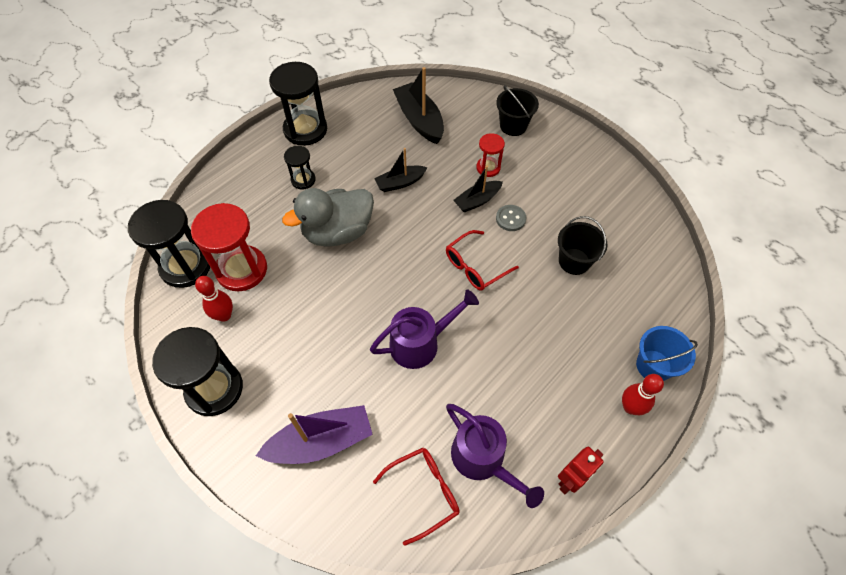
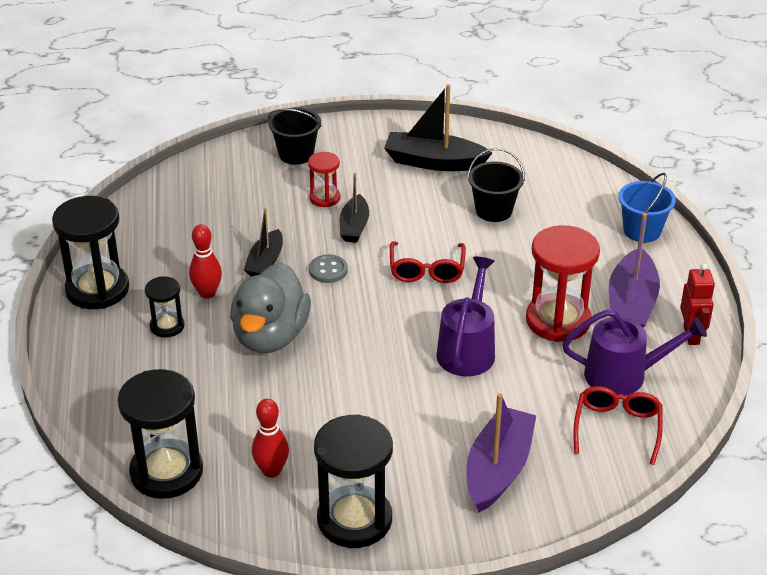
camera: 50 degrees left, 20 degrees down
red hourglass [191,203,267,292] -> red hourglass moved to [526,225,600,342]
black boat [393,67,444,144] -> black boat moved to [384,84,492,171]
grey button [496,205,526,231] -> grey button moved to [309,255,348,283]
red bowling pin [622,374,664,415] -> red bowling pin moved to [189,224,222,299]
none -> purple boat [609,213,660,327]

